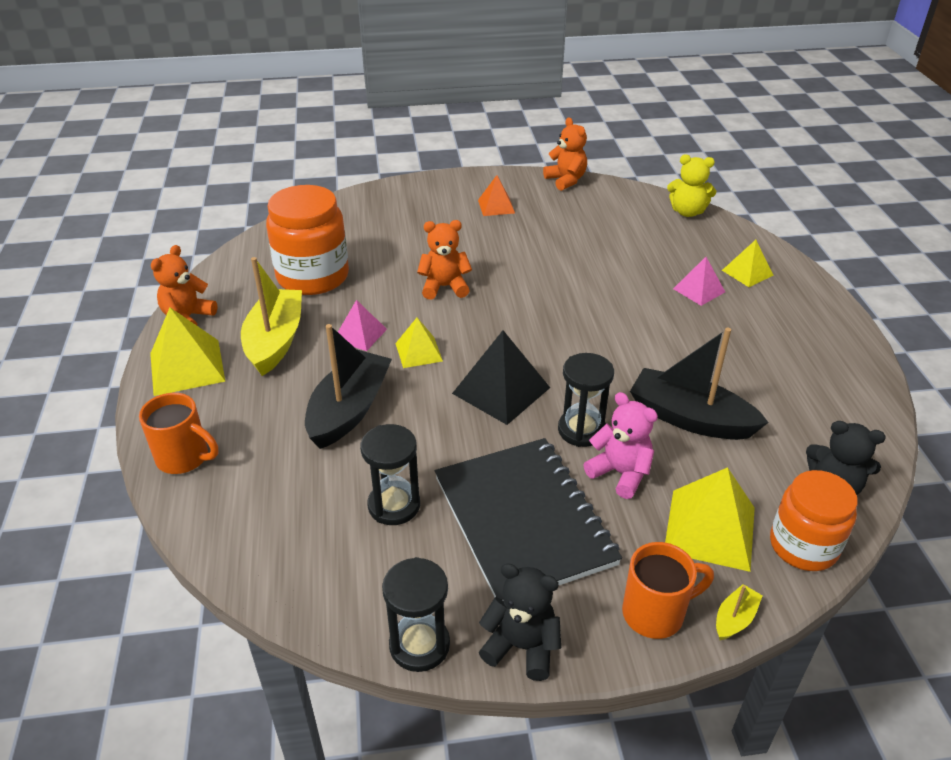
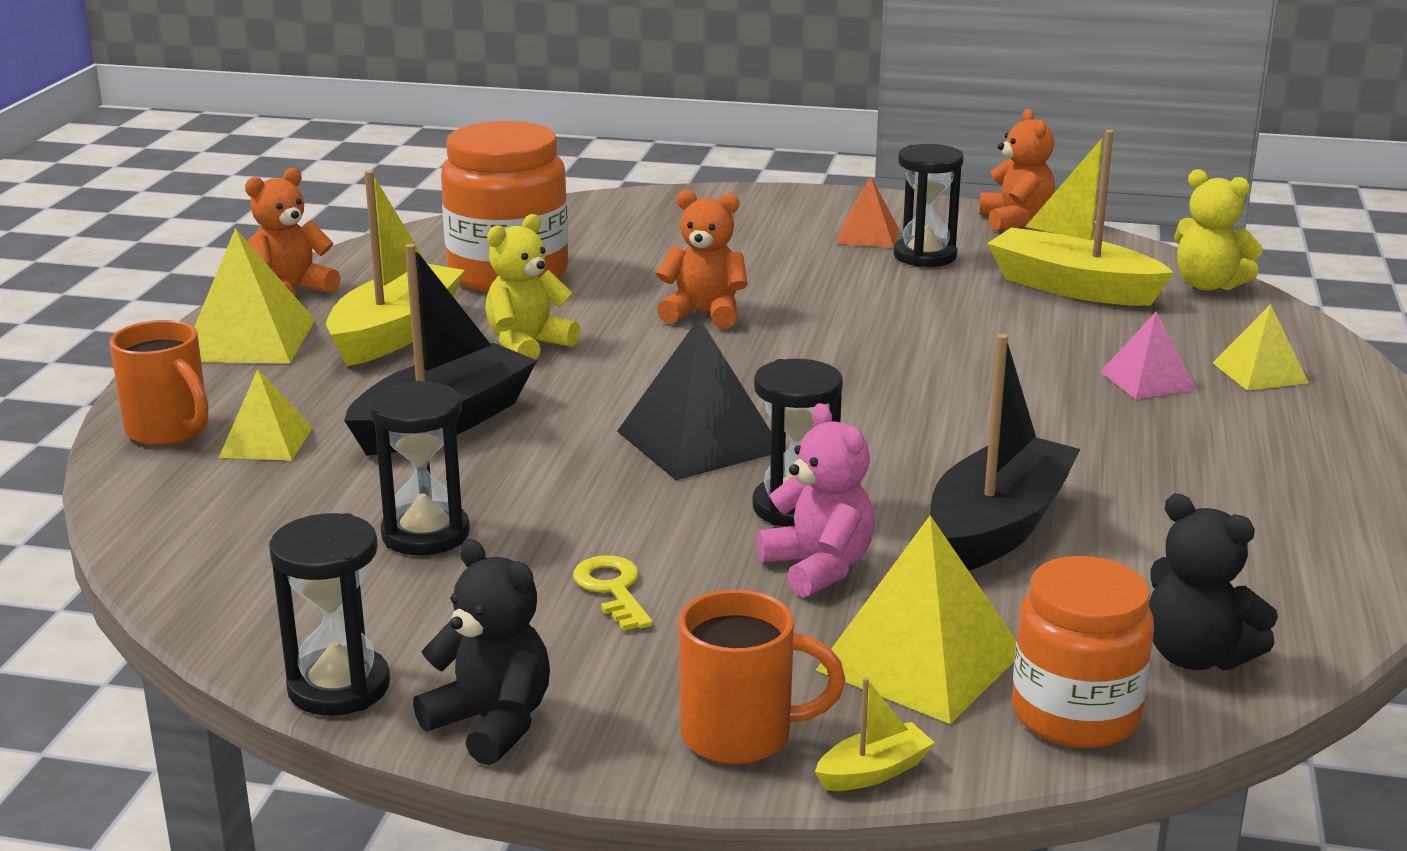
camera: 20 degrees right, 15 degrees down
pink pyramid [338,300,387,351] -> yellow teddy bear [485,214,581,360]
yellow pyramid [395,318,443,368] -> yellow pyramid moved to [219,369,313,461]
black notebook [435,438,622,600] -> yellow key [573,555,653,631]
black boat [630,328,769,440] -> black boat turned 75 degrees clockwise [930,334,1080,571]
none -> black hourglass [893,144,964,267]
none -> yellow boat [987,130,1174,306]

